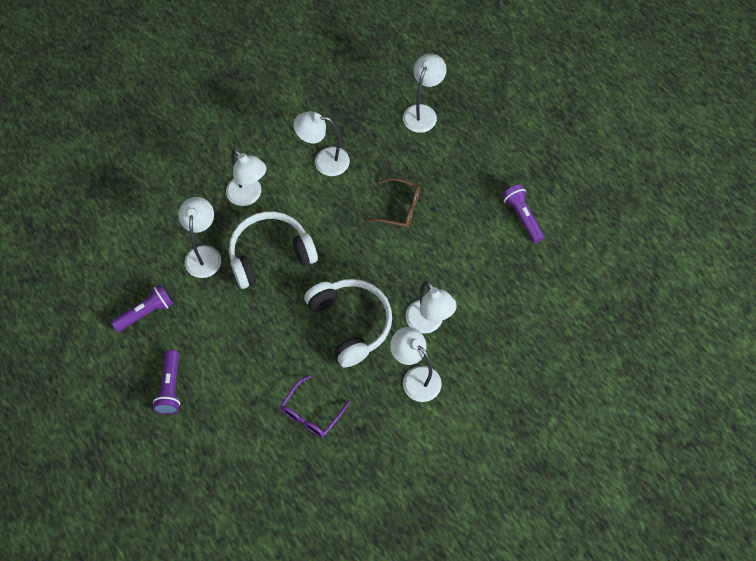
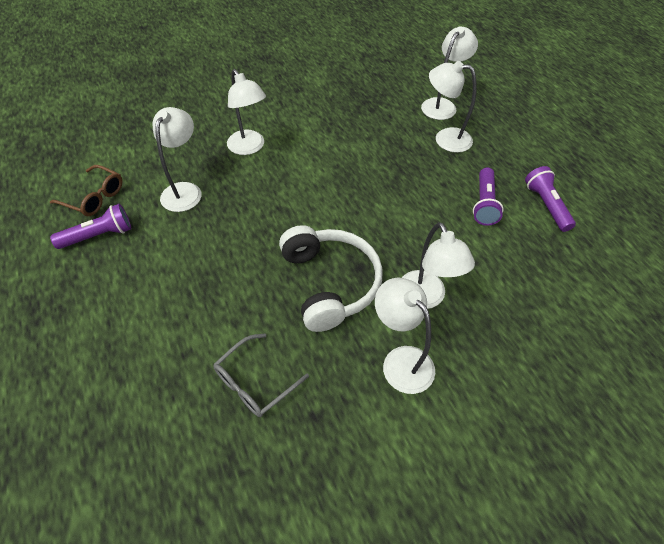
camera: 10 degrees right, 10 degrees down
purple flashlight [153,350,180,415] -> purple flashlight moved to [473,168,504,226]
white headphones [229,211,318,289] -> none
purple glasses [280,375,350,437] -> grey glasses [214,333,309,417]
white lamp [294,111,350,176] -> white lamp moved to [429,61,477,153]
brown glasses [366,178,420,228] -> brown glasses moved to [50,165,122,216]

